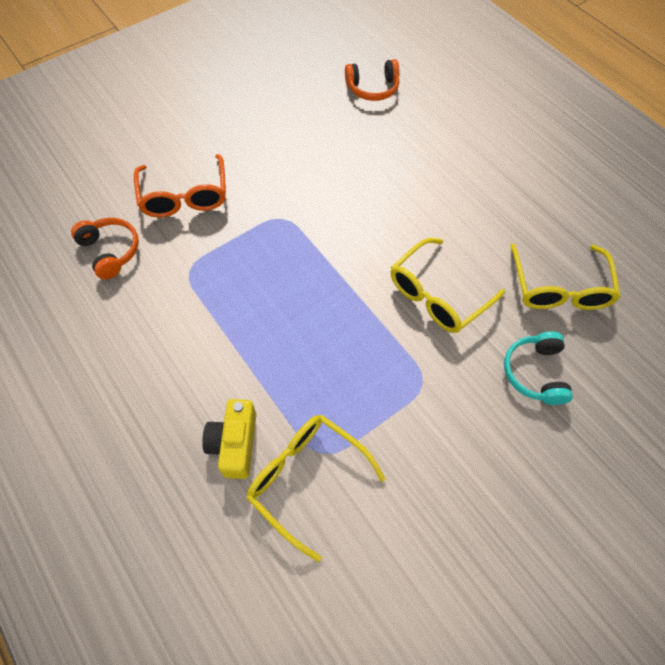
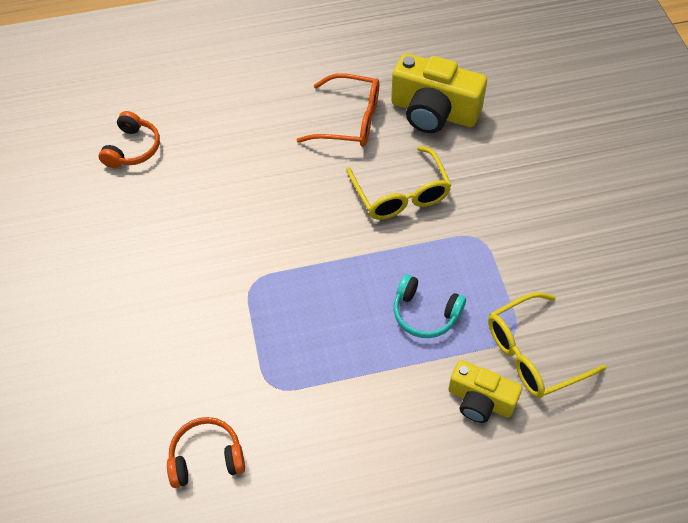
camera: 65 degrees left, 5 degrees down
orange glasses [134,154,226,218] -> orange glasses moved to [297,73,379,147]
turquoise headphones [504,331,573,405] -> turquoise headphones moved to [394,274,466,338]
yellow glasses [510,244,621,310] -> yellow camera [391,53,487,133]

